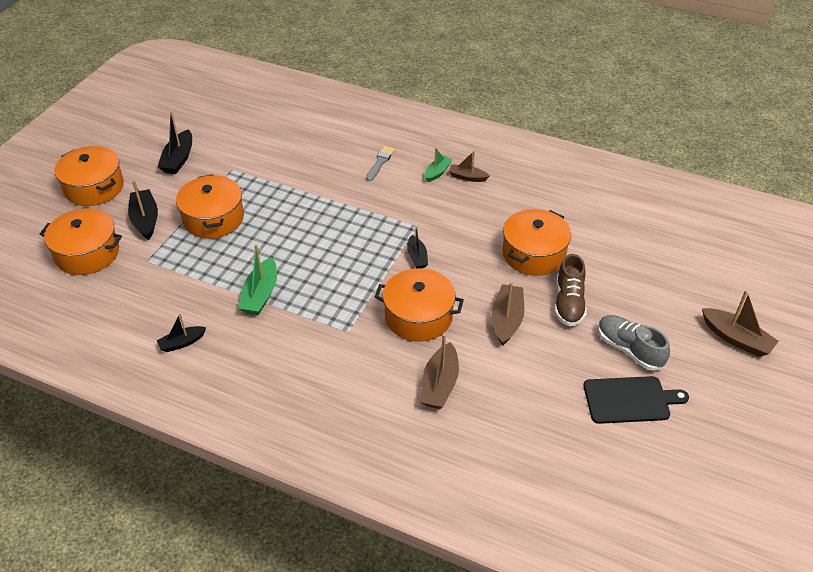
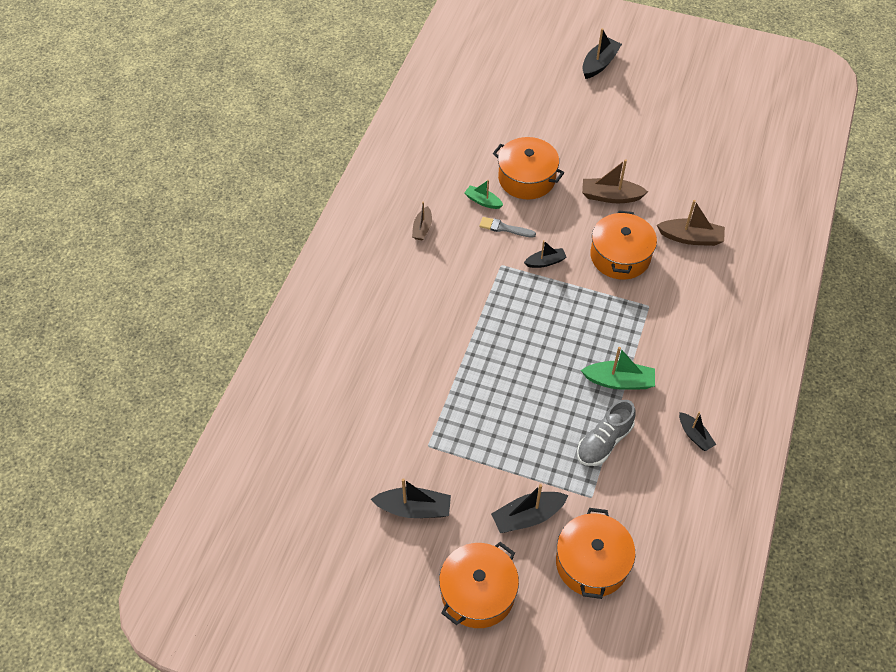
camera: 95 degrees left, 10 degrees up
orange pot [176,175,244,239] -> none
grey brush [366,146,395,181] -> grey brush moved to [479,217,536,238]
green boat [424,148,453,182] -> green boat moved to [464,180,503,209]
brown shoe [555,254,587,326] -> none
black cutting board [583,376,689,424] -> none
grey shoe [598,315,670,371] -> grey shoe moved to [577,400,636,466]
brown boat [702,290,779,357] -> black boat [582,28,622,79]

